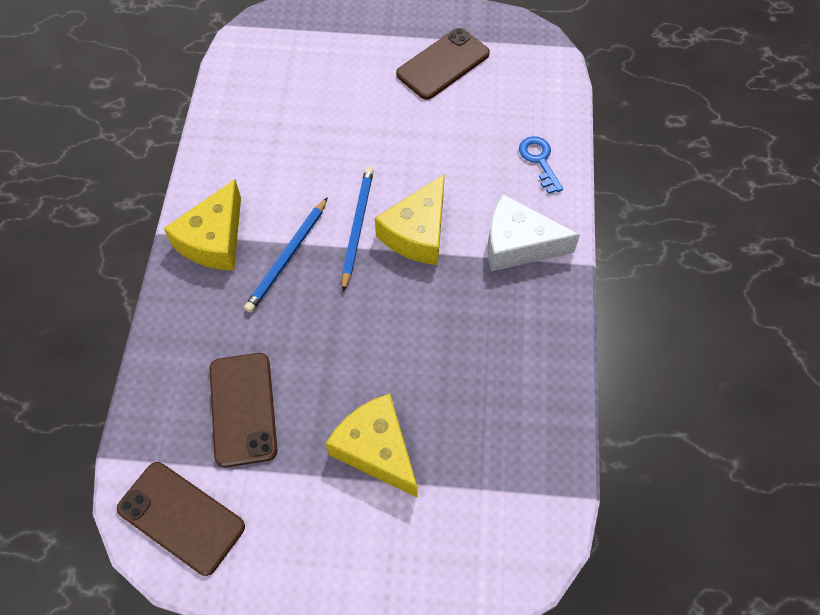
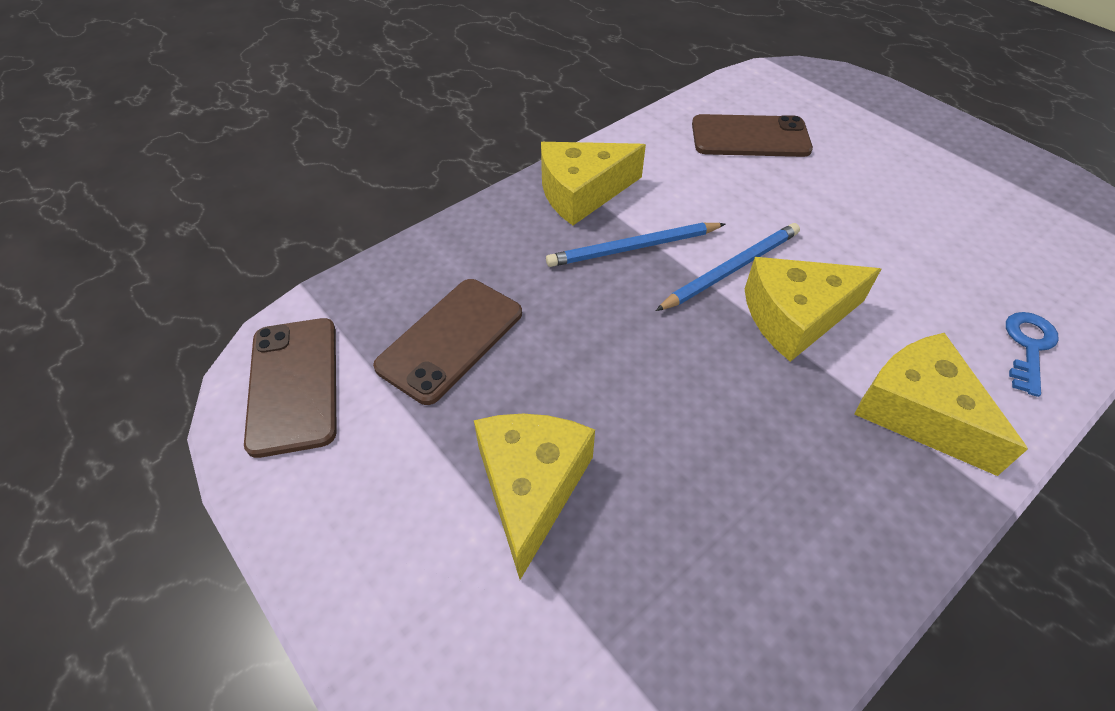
camera: 45 degrees right, 10 degrees down
brown phone [396,28,490,100] -> brown phone moved to [692,114,813,157]
white cheese [487,194,580,271] -> yellow cheese [854,333,1028,476]

